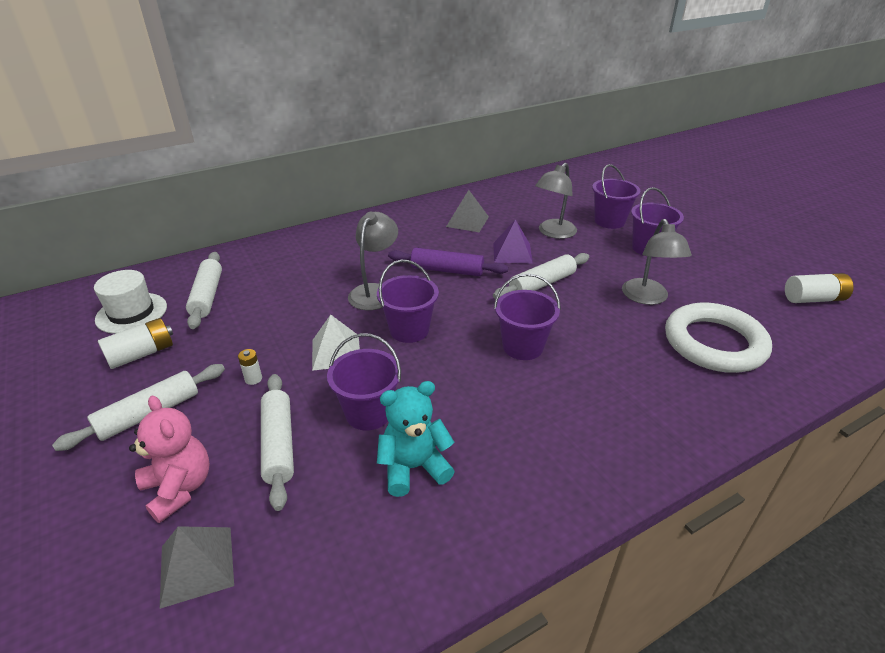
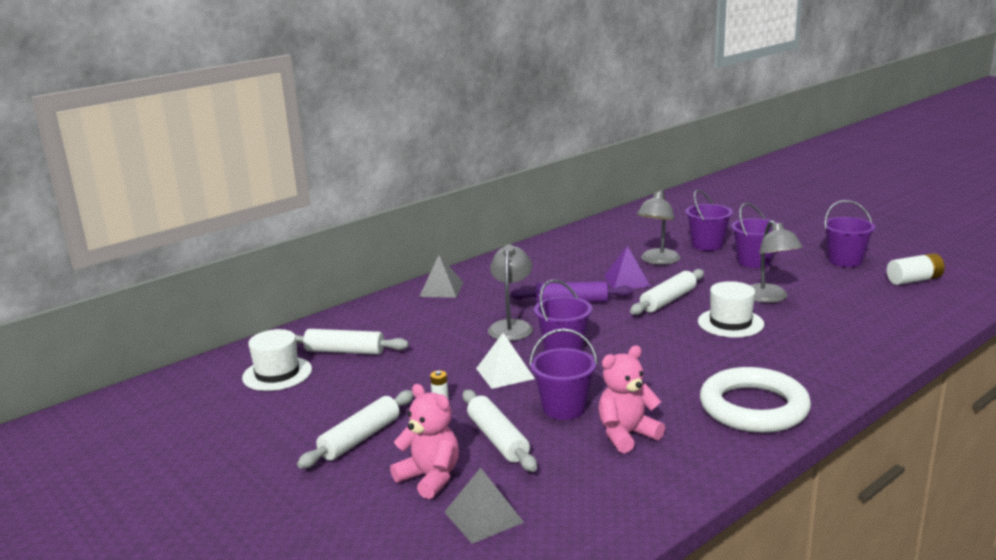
camera: 10 degrees left, 15 degrees down
white battery [98,318,173,369] -> none
white rolling pin [186,252,222,329] -> white rolling pin turned 60 degrees counterclockwise [295,329,409,355]
turquoise teddy bear [377,381,455,497] -> pink teddy bear [598,346,665,453]
grey pyramid [446,190,489,232] -> grey pyramid moved to [419,255,463,298]
purple bucket [494,274,561,360] -> purple bucket moved to [823,200,875,267]
white ring [665,303,772,373] -> white ring moved to [700,367,811,433]
none -> white hat [698,281,764,338]

